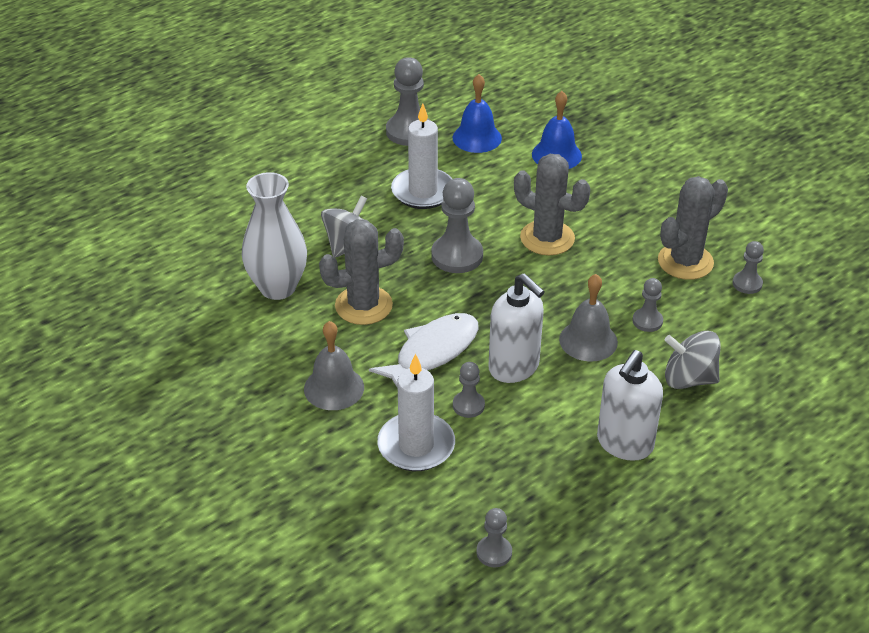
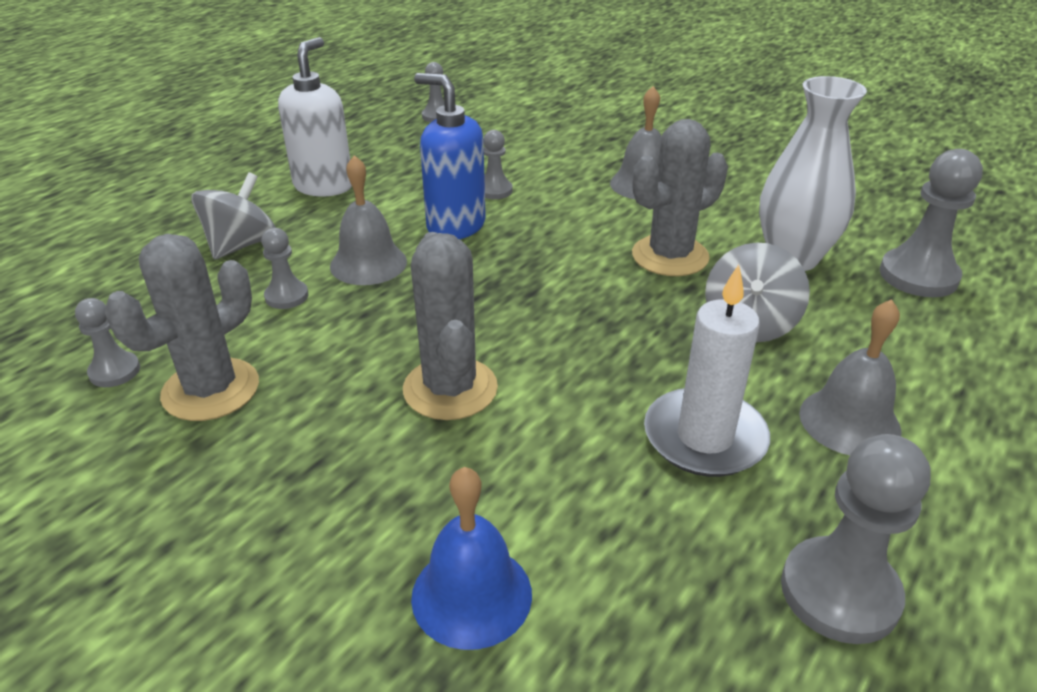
camera: 165 degrees right, 5 degrees down
white fish [369,313,479,388] -> none
white candle [377,354,455,471] -> none
grey pawn [431,178,483,273] -> grey pawn moved to [880,149,983,297]
blue bell [453,74,502,153] -> none
white soap dispenser [488,273,545,383] -> blue soap dispenser [414,73,486,239]
grey cactus [514,154,590,256] -> grey cactus turned 60 degrees clockwise [403,232,498,420]
grey spinning top [665,331,720,389] -> grey spinning top turned 60 degrees counterclockwise [191,172,276,260]
none -> grey bell [799,299,901,455]

